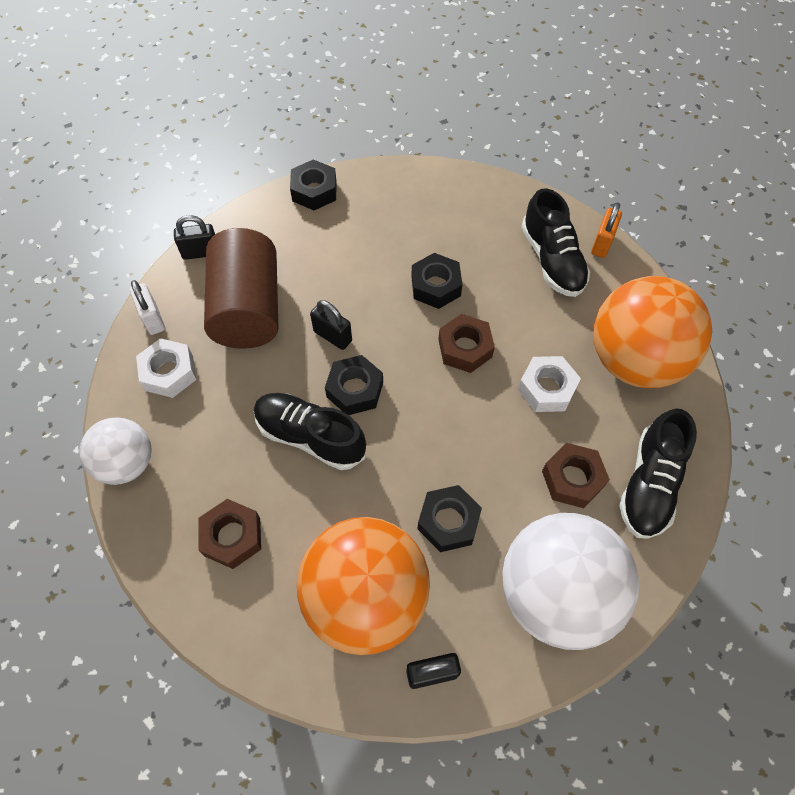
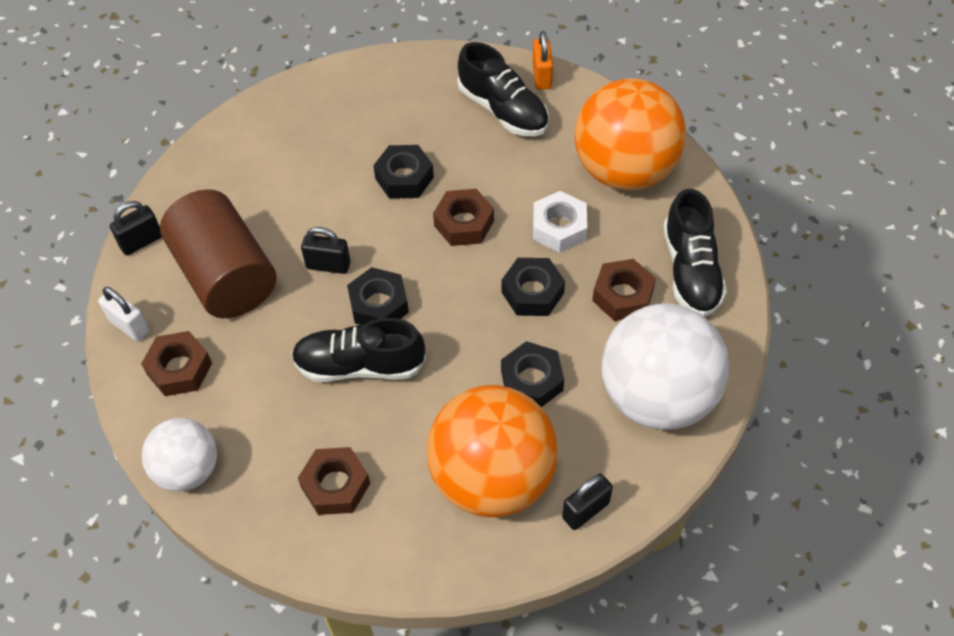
camera: 25 degrees left, 5 degrees down
white nut [136,338,197,398] -> brown nut [141,331,212,396]
black nut [290,159,337,210] -> black nut moved to [501,258,565,316]

